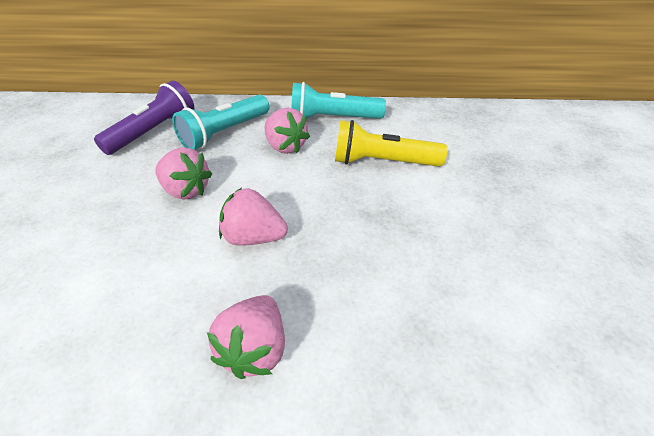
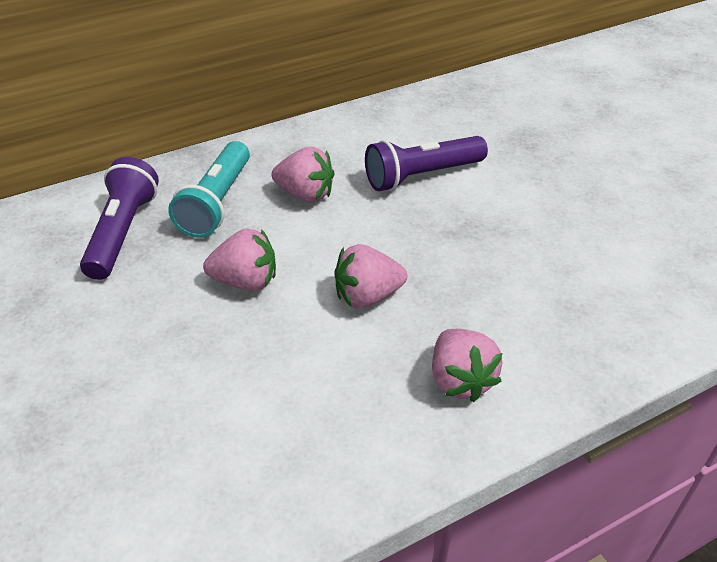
camera: 30 degrees left, 0 degrees up
turquoise flashlight [291,82,386,119] -> none
yellow flashlight [335,120,447,167] -> purple flashlight [365,136,488,191]

